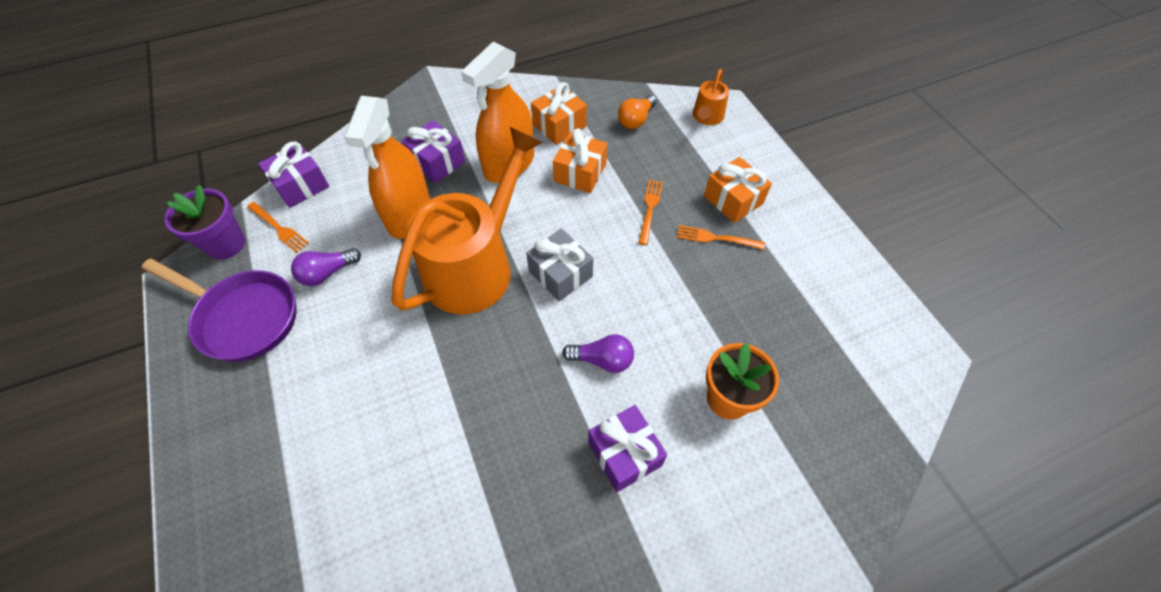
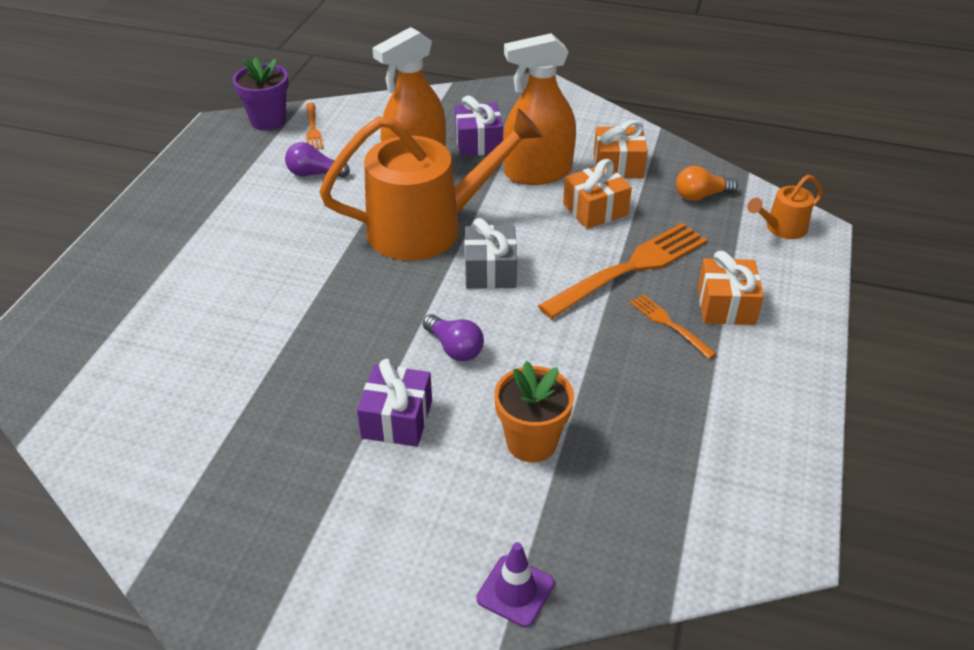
camera: 40 degrees right, 15 degrees down
purple pan [141,259,297,362] -> none
purple gift [258,142,329,208] -> none
orange fork [638,179,663,245] -> orange fork [538,223,708,319], size x2.05
none -> purple traffic cone [476,542,555,627]

